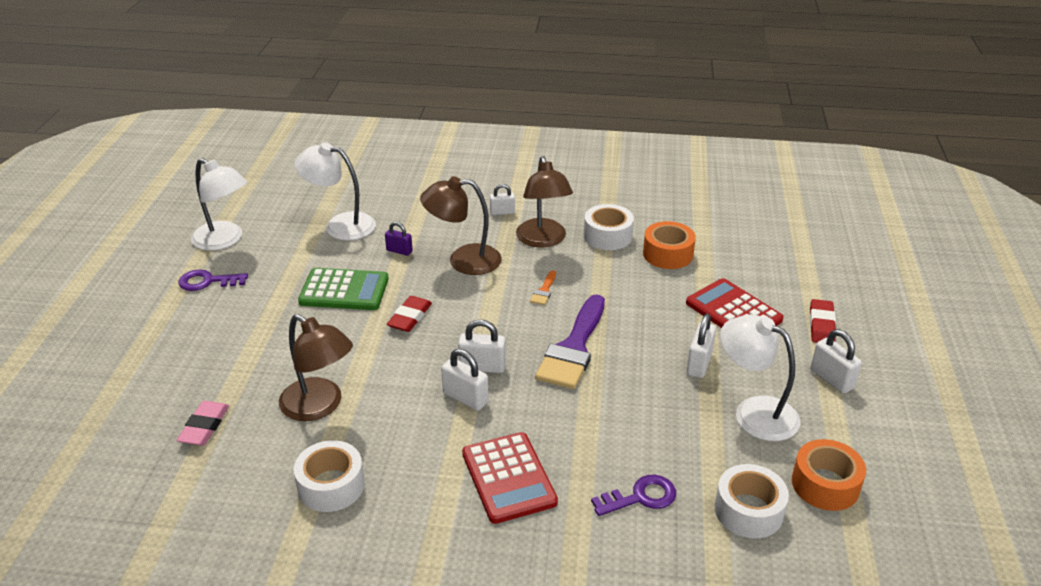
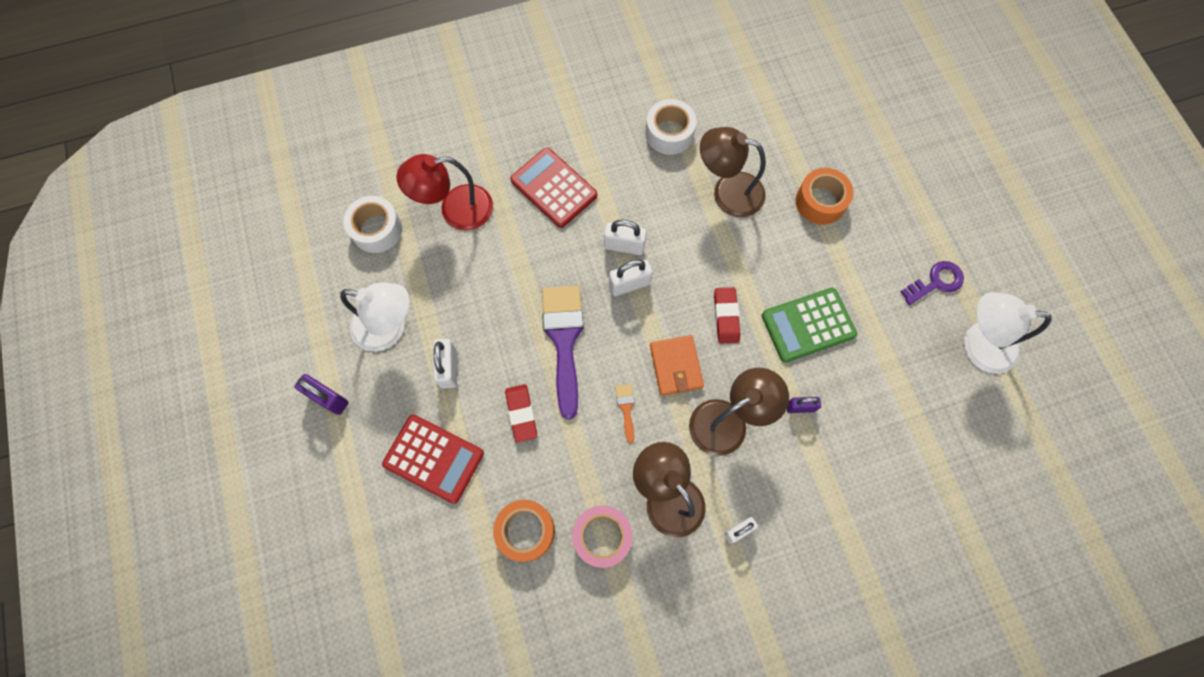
camera: 155 degrees right, 35 degrees up
pink eraser [177,401,229,446] -> none
white lamp [294,142,376,241] -> none
white tape [584,204,634,250] -> pink tape [572,505,632,568]
purple key [591,475,676,516] -> red lamp [396,154,493,231]
orange tape [792,439,866,511] -> orange tape moved to [796,168,854,225]
red eraser [810,299,836,343] -> red eraser moved to [505,384,537,443]
white padlock [810,329,862,394] -> purple padlock [295,374,349,415]
none -> orange wallet [650,335,704,396]

